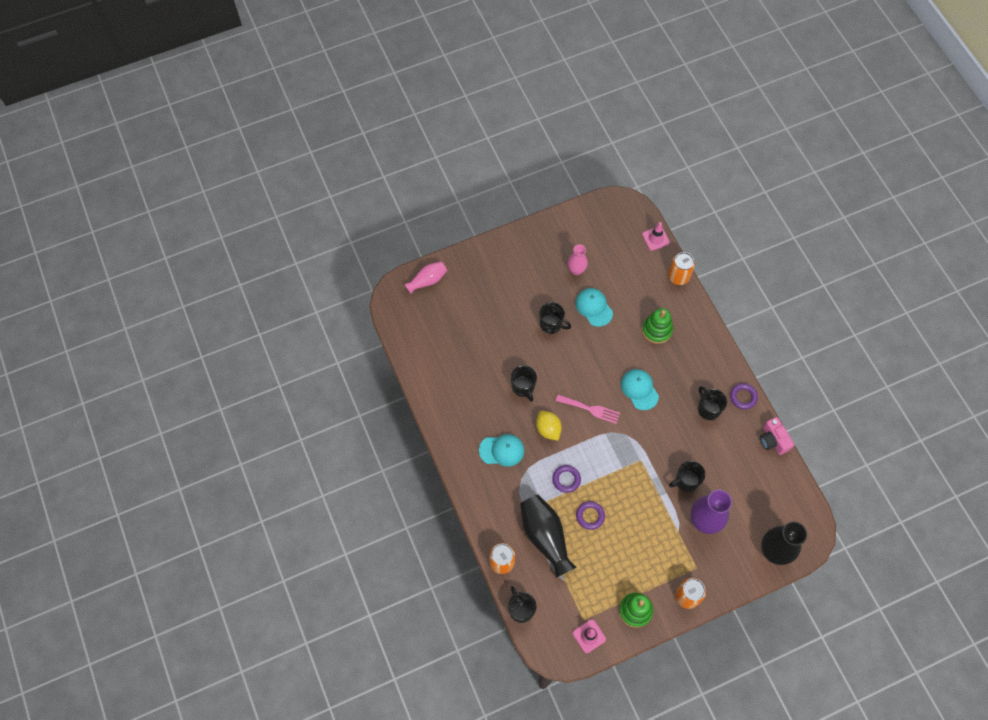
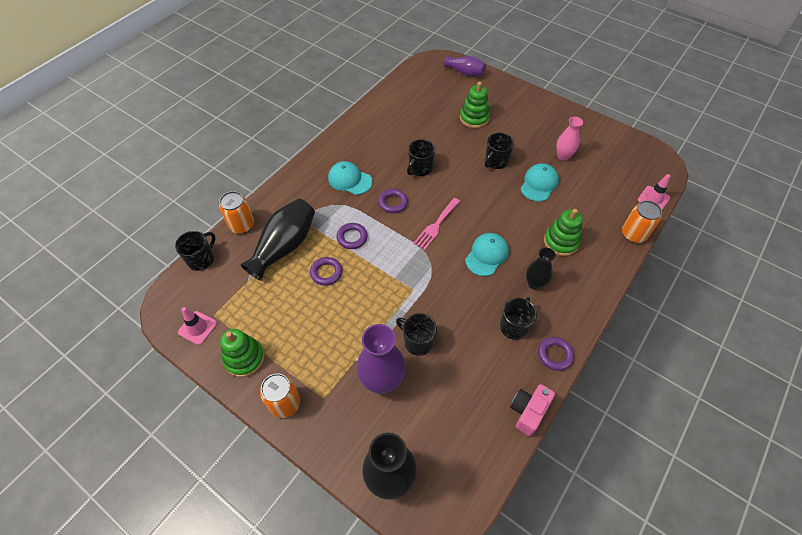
camera: 60 degrees right, 10 degrees down
pink vase [404,261,447,294] -> purple vase [444,56,486,76]
turquoise cap [479,434,525,467] -> turquoise cap turned 150 degrees clockwise [328,161,372,195]
yellow lemon [536,411,562,441] -> purple ring [378,189,408,213]
black mug [539,302,571,334] -> black mug turned 45 degrees clockwise [485,133,514,169]
pink fork [556,394,620,424] -> pink fork turned 45 degrees clockwise [413,198,460,250]
none -> green stacking toy [460,82,490,128]
none -> black vase [526,247,556,290]

